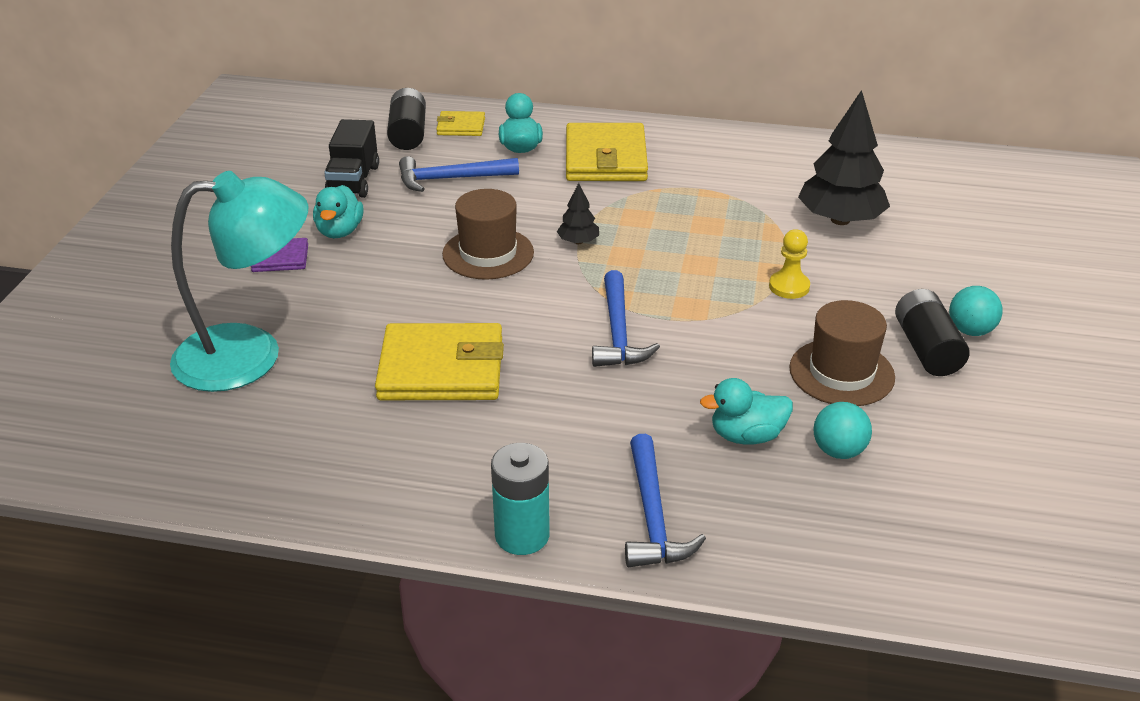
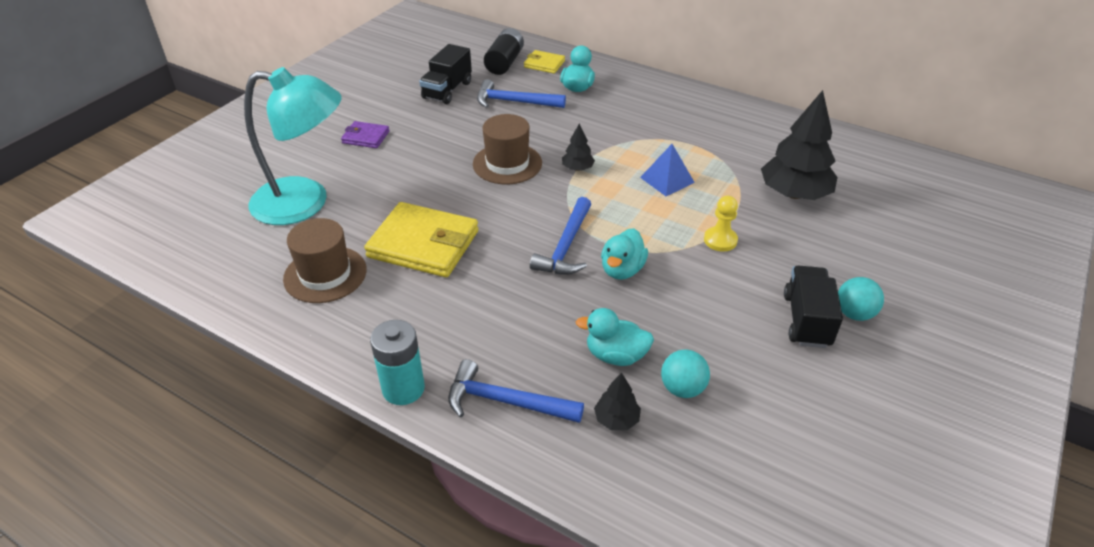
camera: 20 degrees right, 5 degrees up
turquoise duck [313,185,364,238] -> turquoise duck moved to [601,228,648,280]
yellow wallet [566,123,648,181] -> none
blue hammer [625,434,706,567] -> blue hammer turned 90 degrees clockwise [448,359,584,423]
brown hat [789,300,895,406] -> brown hat moved to [283,218,367,303]
black battery [895,289,970,376] -> black truck [784,265,843,348]
none -> black tree [594,373,641,430]
none -> blue pyramid [640,144,695,196]

